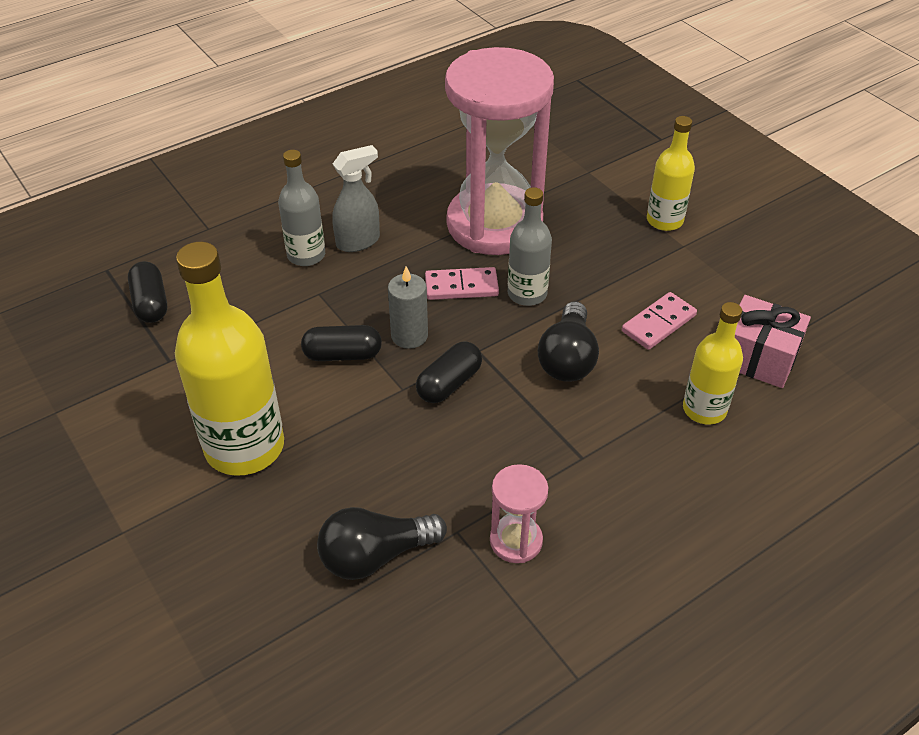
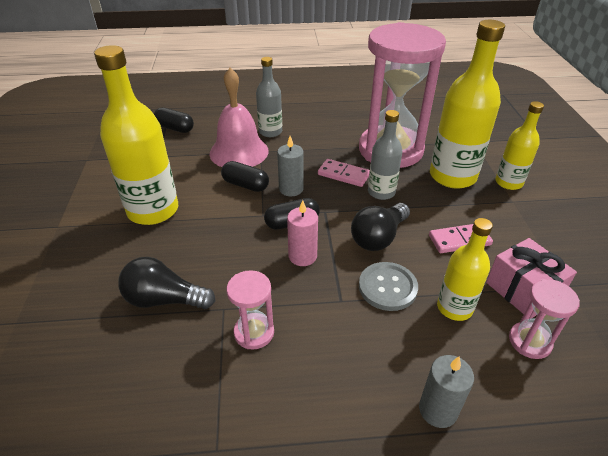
camera: 30 degrees right, 5 degrees down
black capsule [128,261,167,323] -> black capsule turned 75 degrees counterclockwise [154,108,194,133]
grey spray bottle [332,145,380,252] -> none
none -> pink bell [210,68,269,167]
none -> pink candle [287,200,318,266]
none -> grey button [359,262,418,311]
none -> grey candle [419,355,474,428]
none -> yellow bottle [430,20,505,189]
none -> pink hourglass [509,279,580,359]

